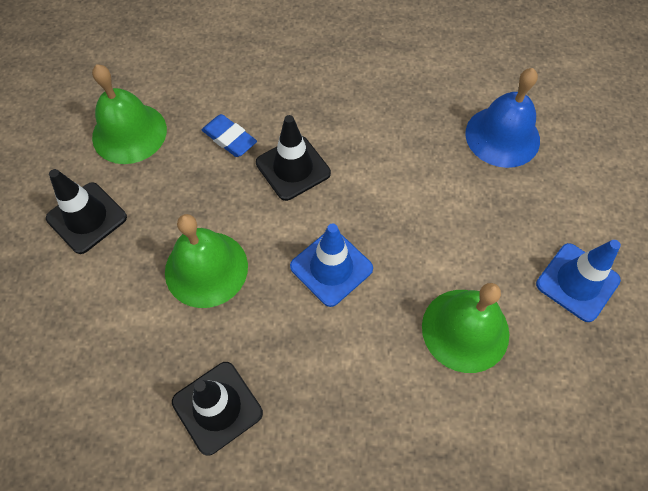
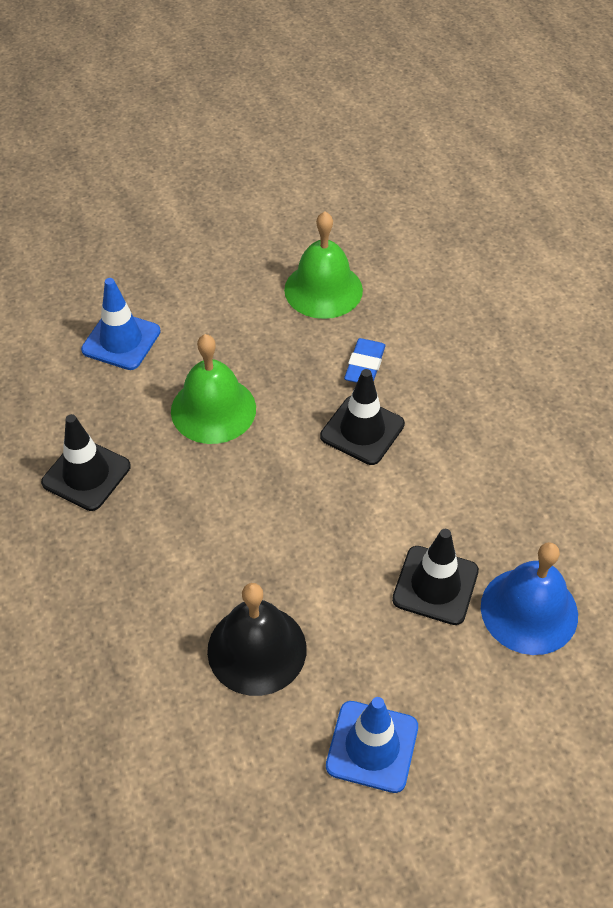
camera: 65 degrees right, 10 degrees down
black traffic cone [46,169,127,254] -> black traffic cone moved to [392,529,479,625]
blue traffic cone [290,223,373,307] -> blue traffic cone moved to [81,278,161,370]
green bell [422,283,509,373] -> black bell [207,583,307,696]

